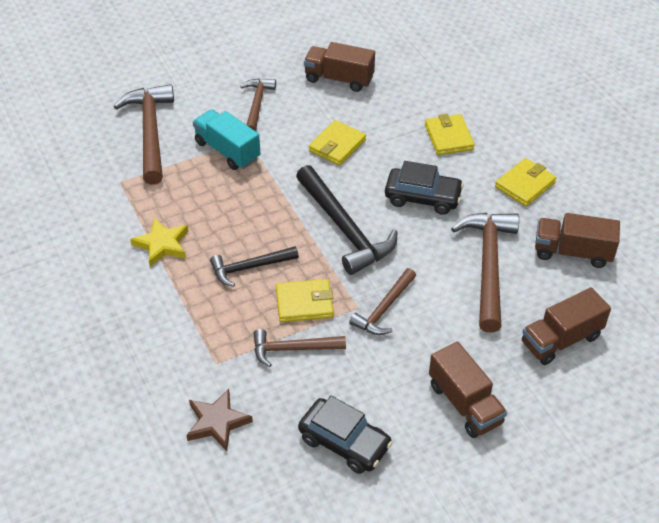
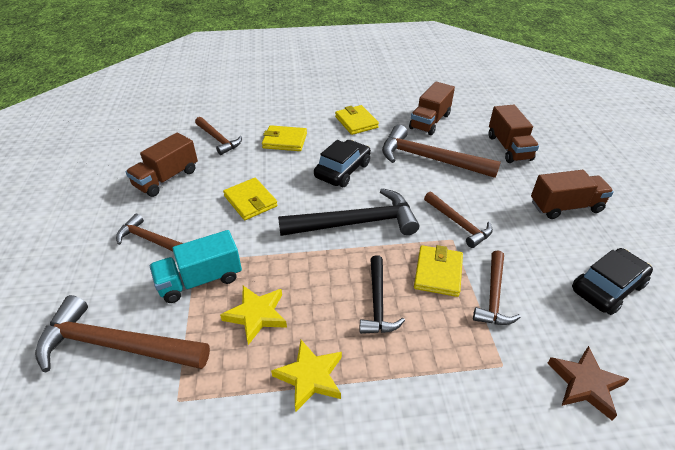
camera: 70 degrees left, 5 degrees down
none -> brown hammer [195,117,242,155]
none -> yellow star [220,286,287,345]

